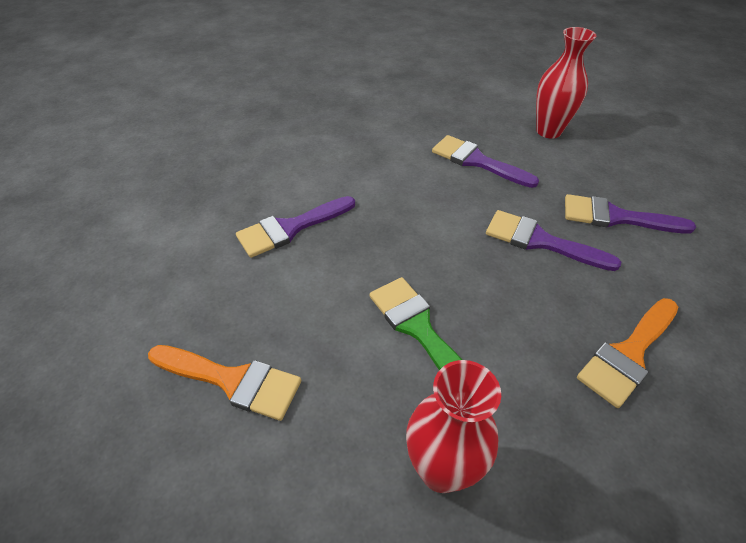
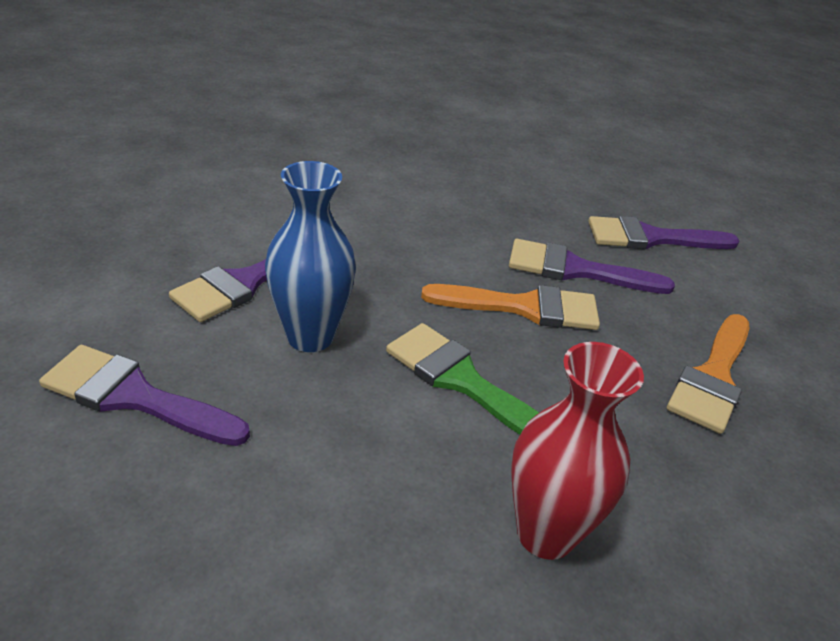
camera: 20 degrees left, 10 degrees down
orange brush [148,345,301,421] -> orange brush moved to [421,284,600,330]
purple brush [432,135,539,188] -> purple brush moved to [39,345,250,446]
red vase [536,27,596,138] -> none
none -> blue vase [265,161,356,352]

